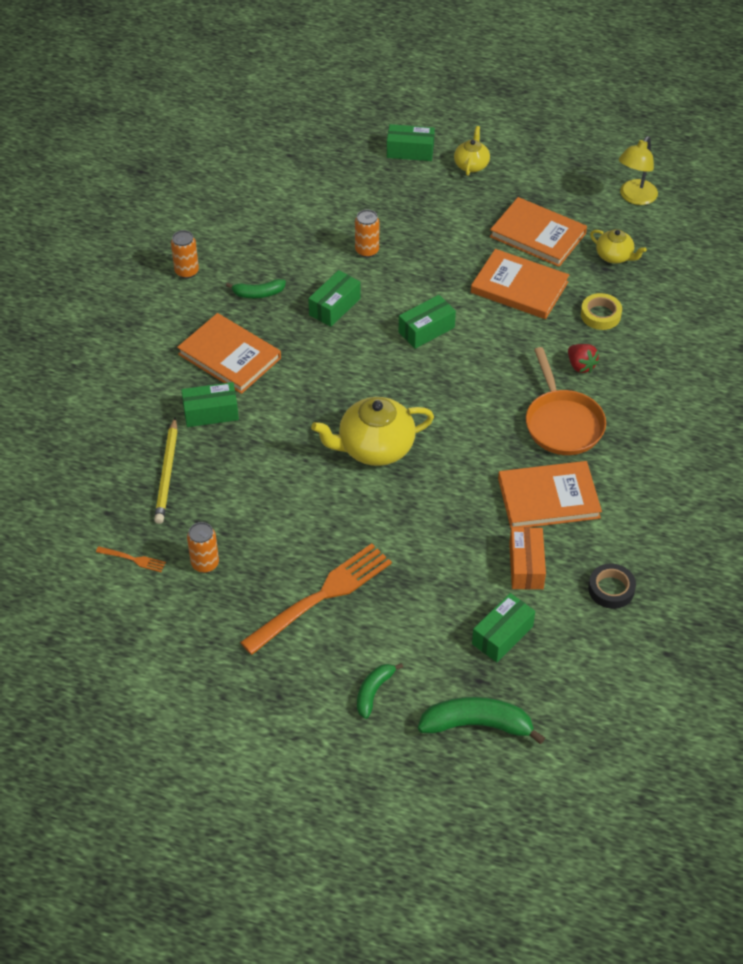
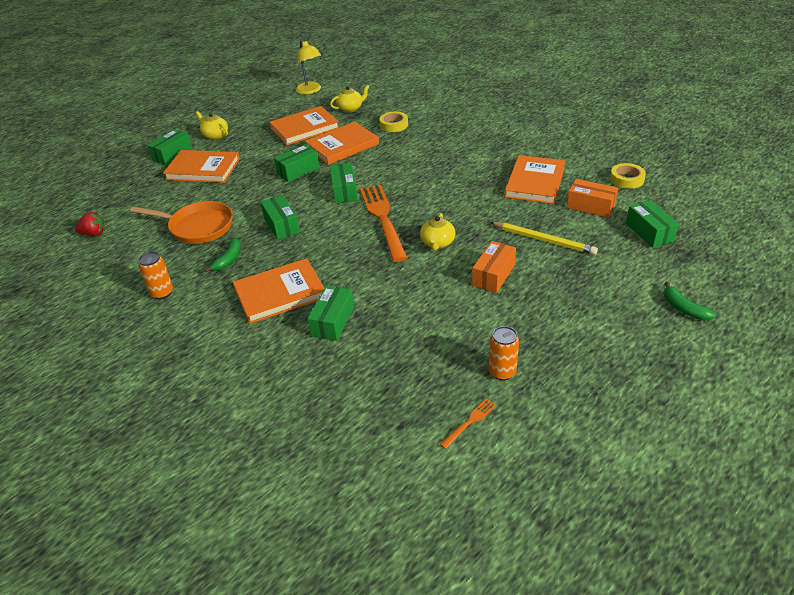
camera: 60 degrees left, 10 degrees down
yellow pencil [154,417,178,524] -> yellow pencil moved to [490,222,598,255]
orange fork [240,543,392,655] -> orange fork moved to [360,185,407,262]
yellow teapot [311,397,434,466] -> yellow teapot [420,213,455,250], size x0.55
orange can [355,209,379,258] -> none
green banana [418,697,545,744] -> none
orange pan [526,347,606,455] -> orange pan moved to [130,201,233,244]
red strawberry [568,344,599,373] -> red strawberry moved to [75,212,105,236]
black tape [588,564,636,609] -> yellow tape [610,163,646,189]
none -> orange book [163,150,240,183]
none -> green box [274,144,320,182]
none -> orange box [472,241,516,293]

